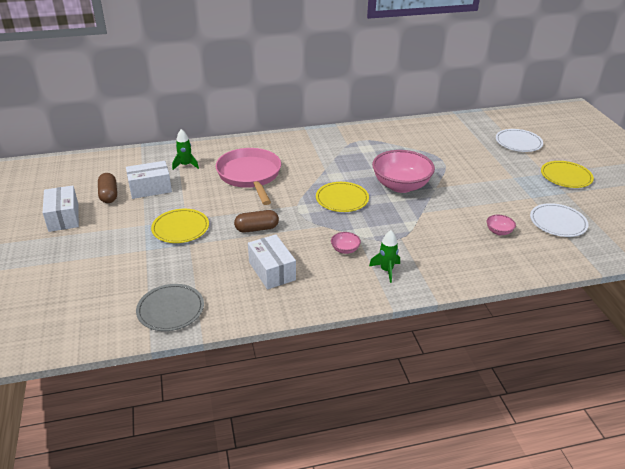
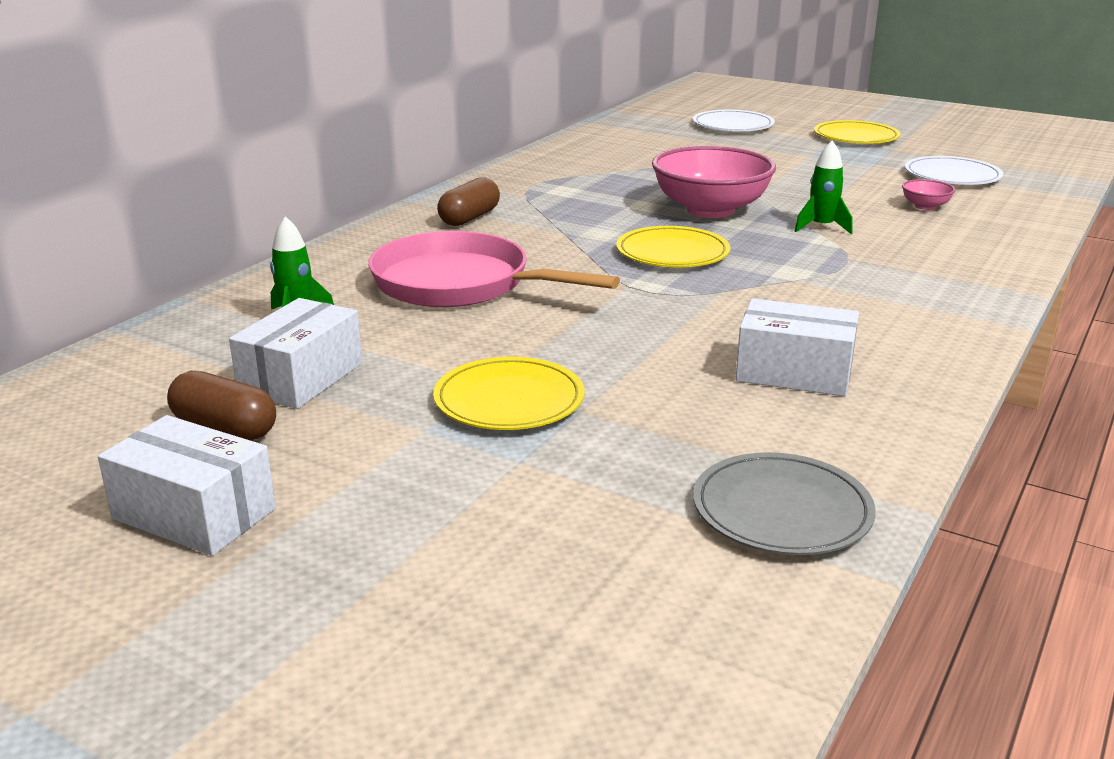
camera: 45 degrees left, 10 degrees down
brown capsule [234,210,279,233] -> brown capsule moved to [437,177,500,226]
pink bowl [331,232,361,254] -> none
green rocket [369,230,400,283] -> green rocket moved to [795,141,852,234]

